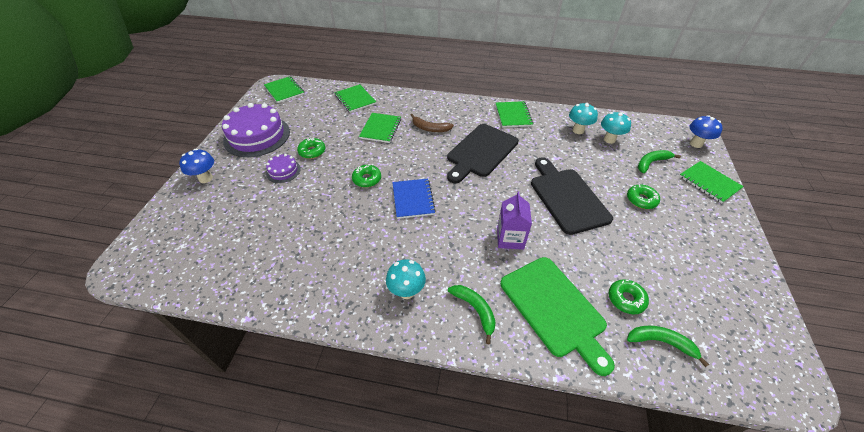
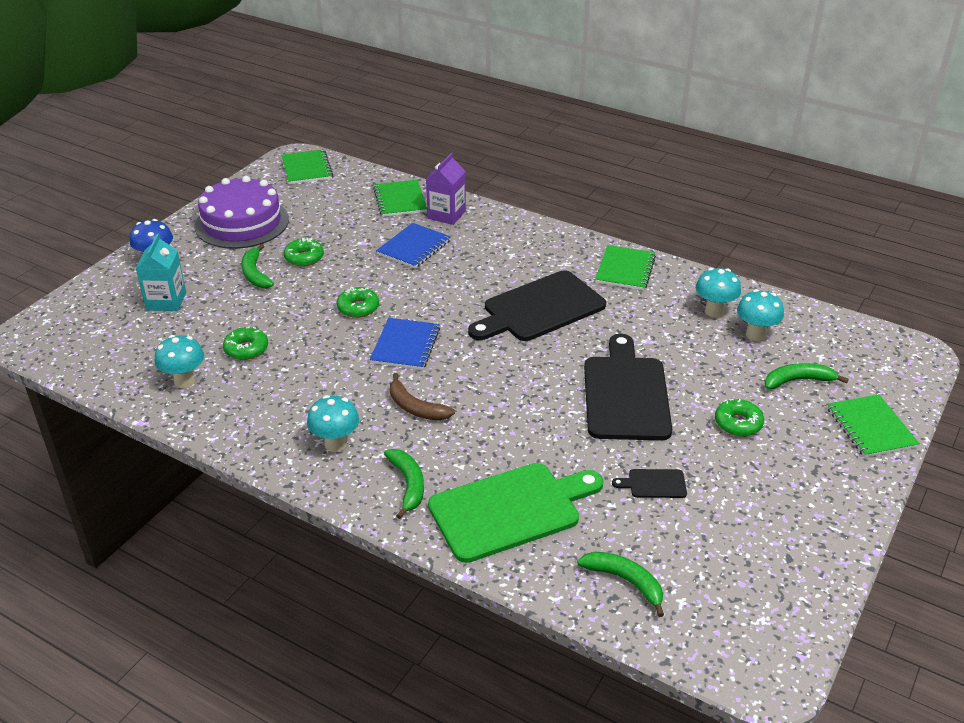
camera: 20 degrees right, 10 degrees down
purple cake [266,154,301,183] -> green banana [242,244,274,288]
green notebook [359,113,401,143] -> blue notebook [376,223,451,268]
brown banana [411,114,454,132] -> brown banana moved to [390,373,455,420]
purple carton [497,191,532,250] -> purple carton moved to [426,153,466,225]
green cutting board [500,257,615,376] -> green cutting board turned 105 degrees counterclockwise [428,463,603,563]
green donut [609,279,649,314] -> green donut moved to [223,327,268,360]
blue mushroom [690,115,723,148] -> none
none -> turquoise carton [136,234,186,311]
none -> turquoise mushroom [155,335,204,388]
none -> black cutting board [612,469,687,498]

